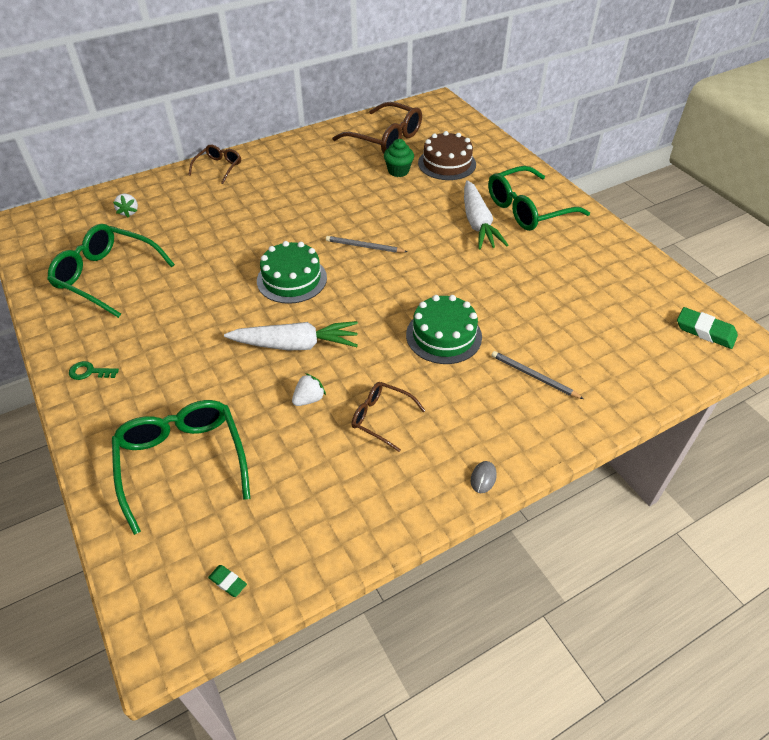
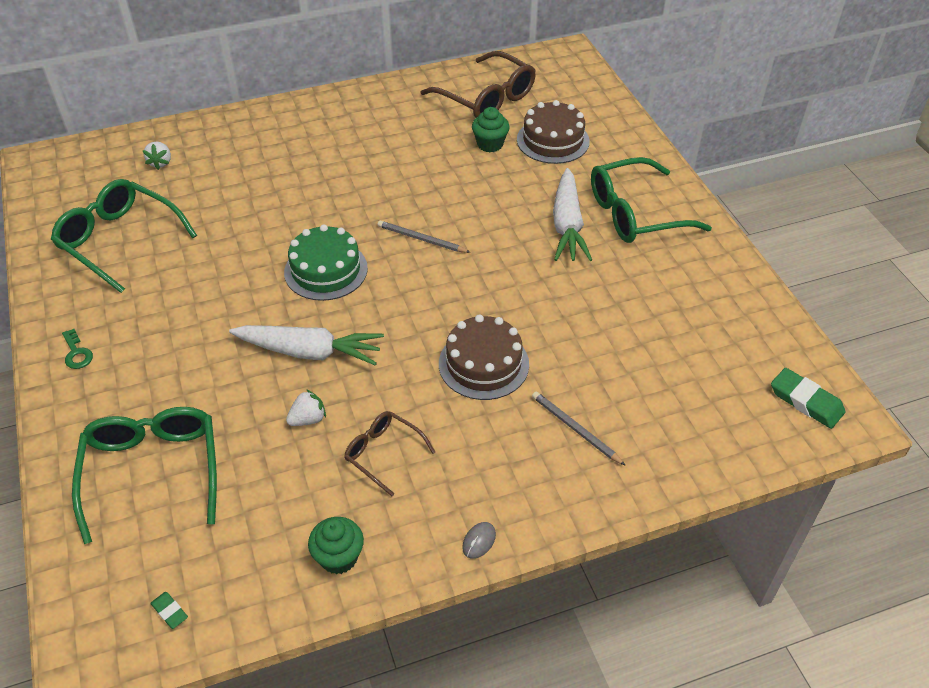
camera: 10 degrees right, 0 degrees up
green key [69,361,119,380] -> green key turned 135 degrees counterclockwise [62,329,93,369]
brown glasses [188,144,241,184] -> none
green cake [406,295,482,364] -> brown cake [439,315,529,400]
none -> green cupcake [308,517,364,574]

